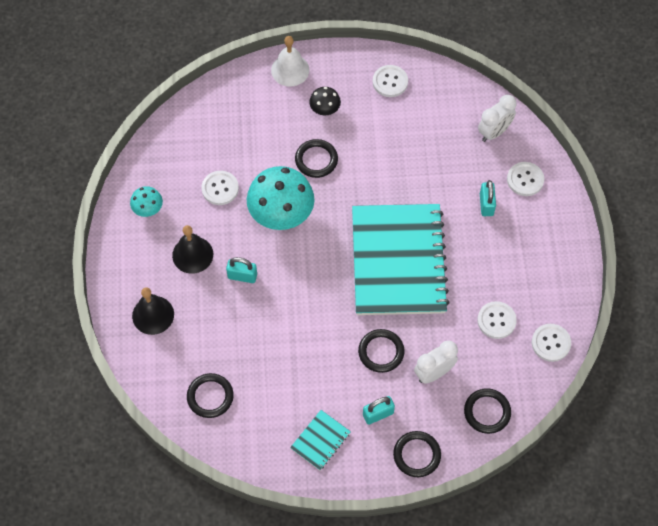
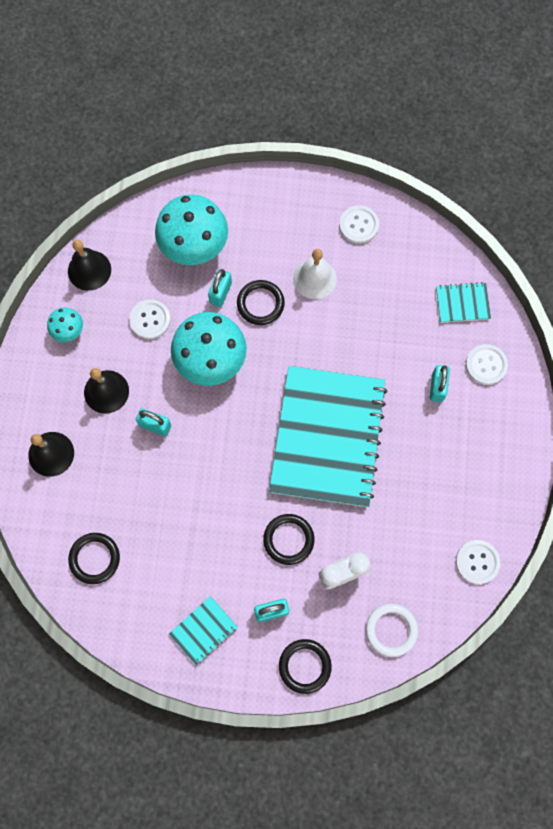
camera: 10 degrees right, 10 degrees up
white bell [271,36,309,87] -> white bell moved to [293,249,337,299]
black mushroom [309,87,341,115] -> none
black ring [464,388,511,434] -> white ring [366,603,418,657]
white button [477,301,517,339] -> none
white clock [478,95,517,142] -> turquoise notebook [436,282,491,323]
none -> black bell [68,240,111,291]
none -> turquoise mushroom [155,194,228,265]
none -> turquoise padlock [208,269,232,307]

